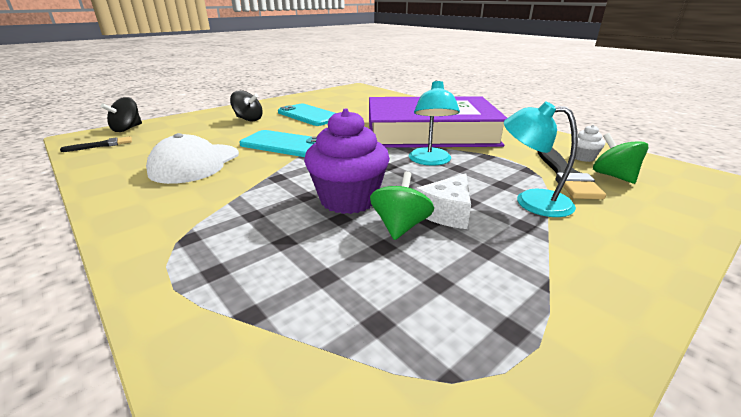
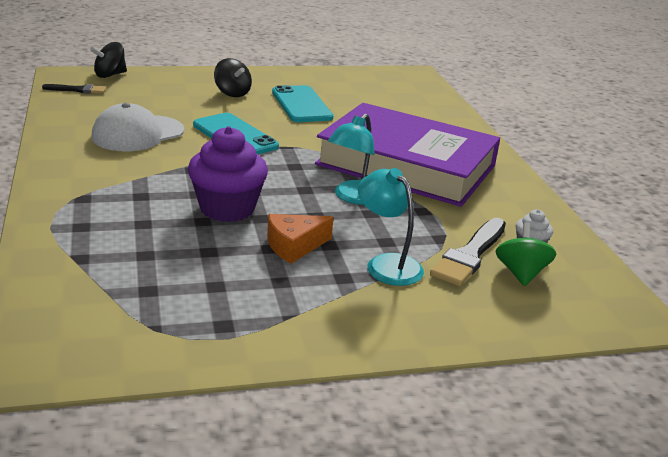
camera: 25 degrees right, 0 degrees up
green spinning top [370,171,434,240] -> none
white cheese [415,173,471,229] -> orange cheese [267,214,334,264]

